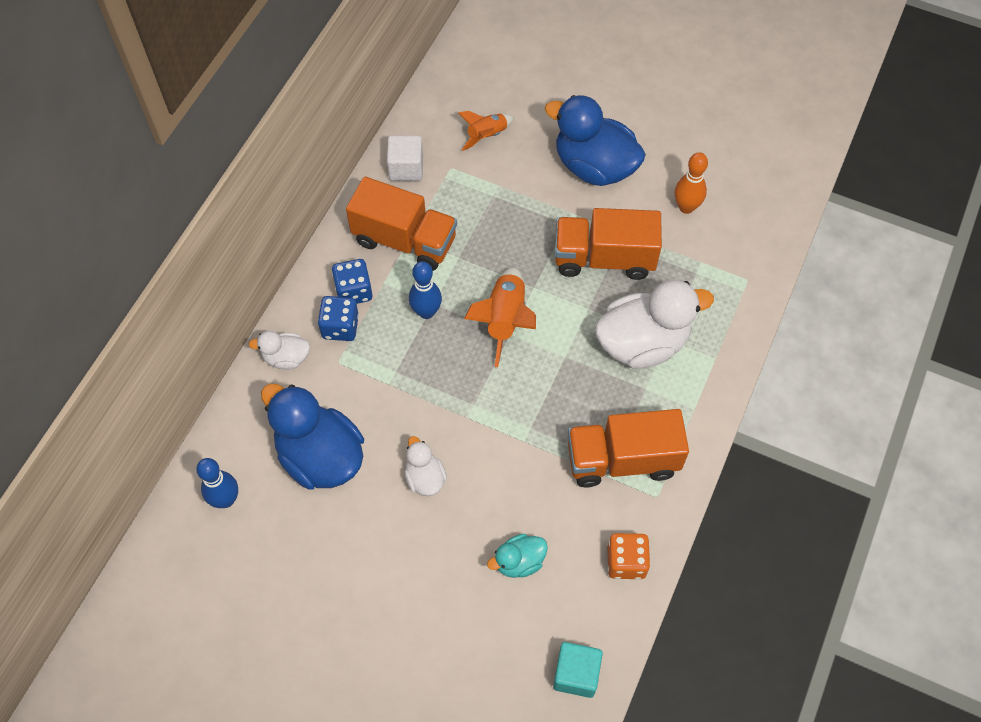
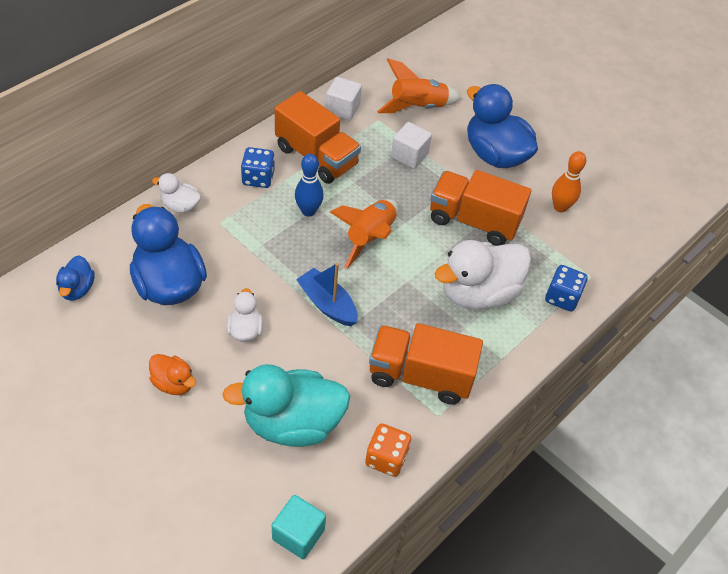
camera: 15 degrees right, 10 degrees down
blue bowling pin [196,458,238,508] -> blue duck [56,255,94,301]
blue dice [318,296,359,341] -> blue dice moved to [545,265,588,312]
orange rocket [458,111,514,151] -> orange rocket [377,58,461,113], size x1.60
turquoise duck [487,534,548,578] -> turquoise duck [222,364,350,447], size x2.02
white duck [595,280,714,369] -> white duck turned 150 degrees clockwise [434,240,531,309]
none -> orange duck [149,354,196,395]
none -> blue boat [296,263,358,326]
none -> white cube [391,122,432,169]

